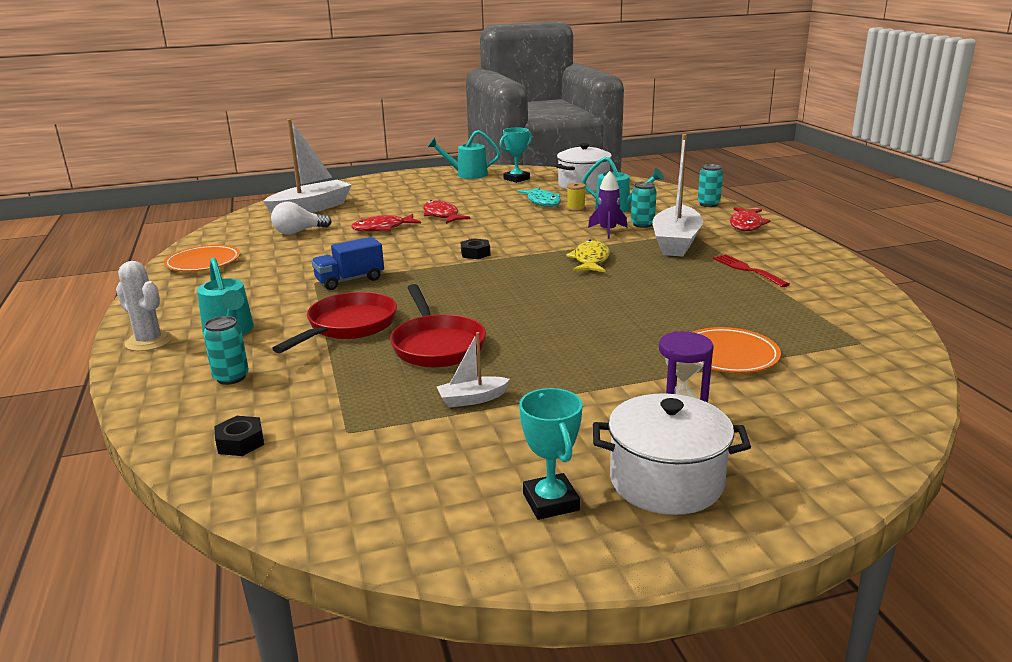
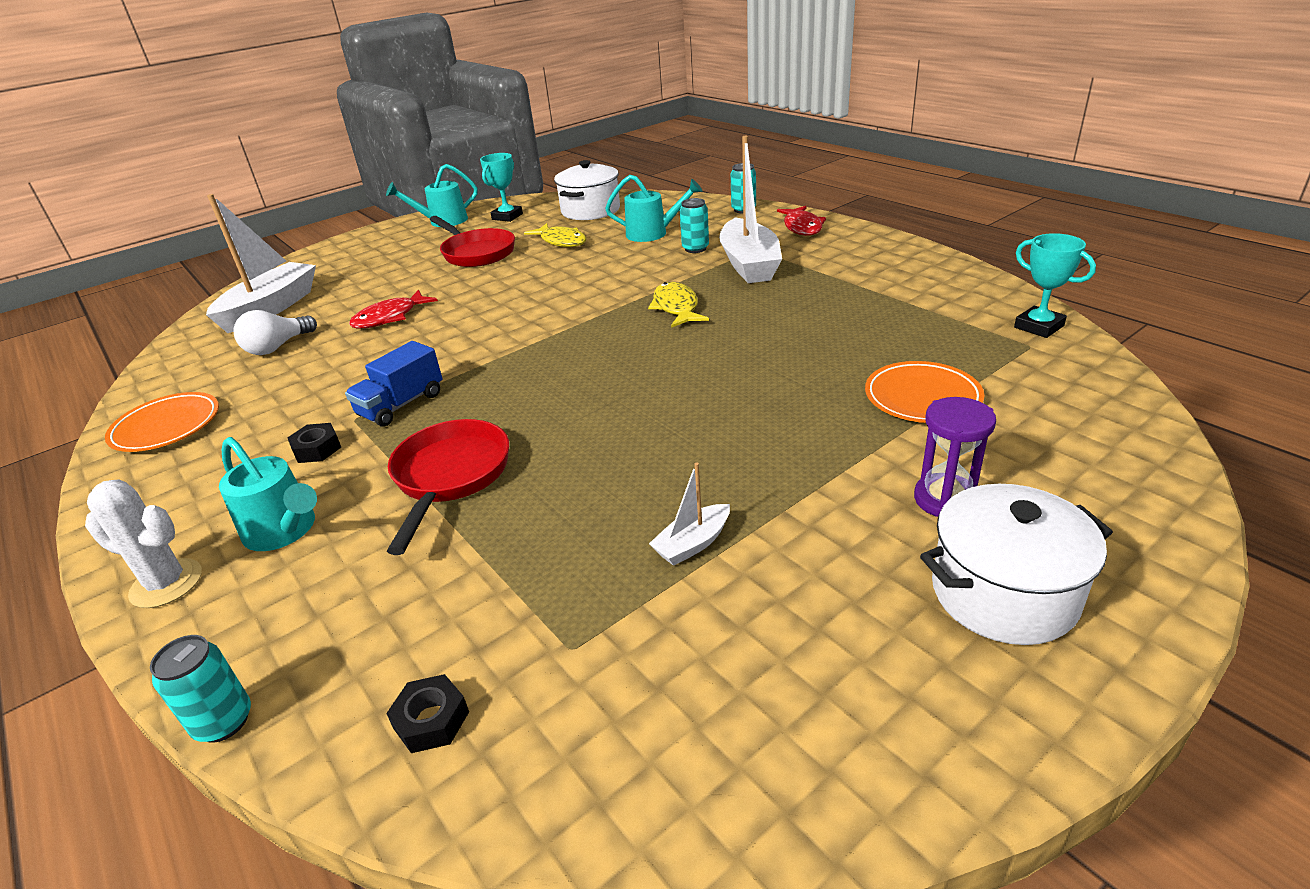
camera: 20 degrees left, 10 degrees up
turquoise can [203,316,249,385] -> turquoise can moved to [150,635,251,743]
red pan [390,284,486,368] -> red pan moved to [429,216,515,267]
red fish [423,200,470,224] -> none
black nut [461,238,490,259] -> black nut moved to [288,423,341,463]
turquoise fish [518,187,561,207] -> yellow fish [524,223,587,247]
turquoise trophy [519,388,583,520] -> turquoise trophy moved to [1014,233,1096,338]
yellow spool [567,183,586,211] -> none
purple rocket [588,171,627,239] -> none
red fork [713,254,790,287] -> none

